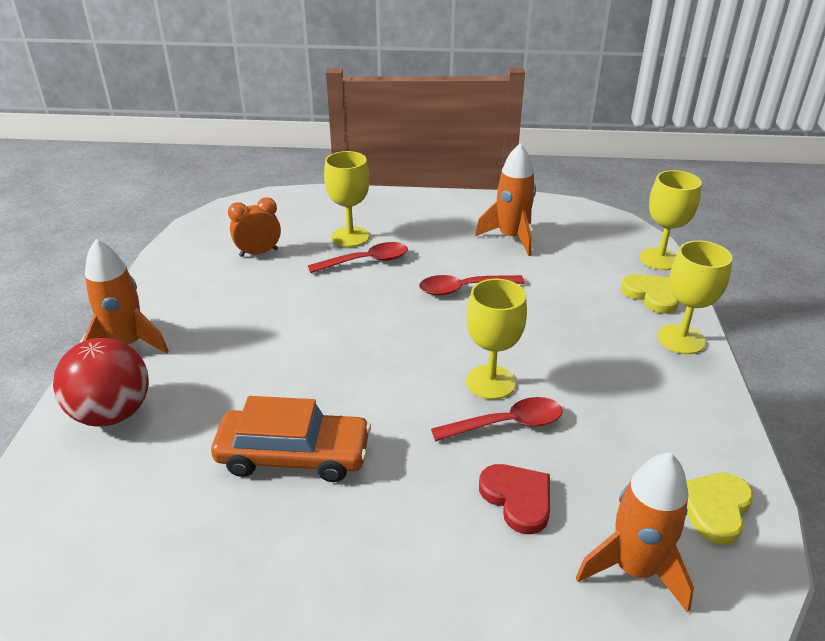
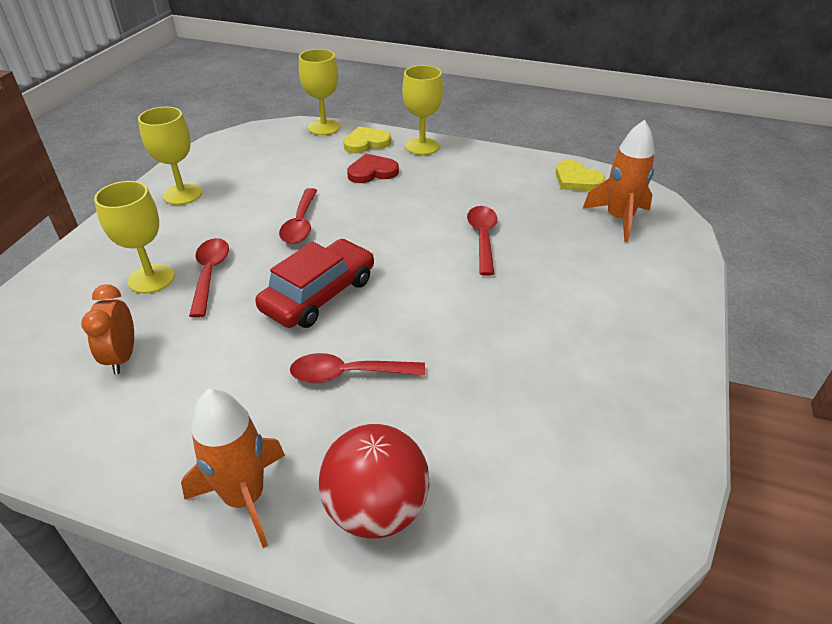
camera: 75 degrees left, 5 degrees up
orange car [211,396,371,482] -> none
yellow goblet [466,279,527,400] -> yellow goblet moved to [138,107,202,205]
orange rocket [475,143,536,256] -> none
red heart [479,464,550,534] -> red heart moved to [347,154,399,183]
none -> red car [255,239,374,328]
none -> red spoon [290,353,425,383]

